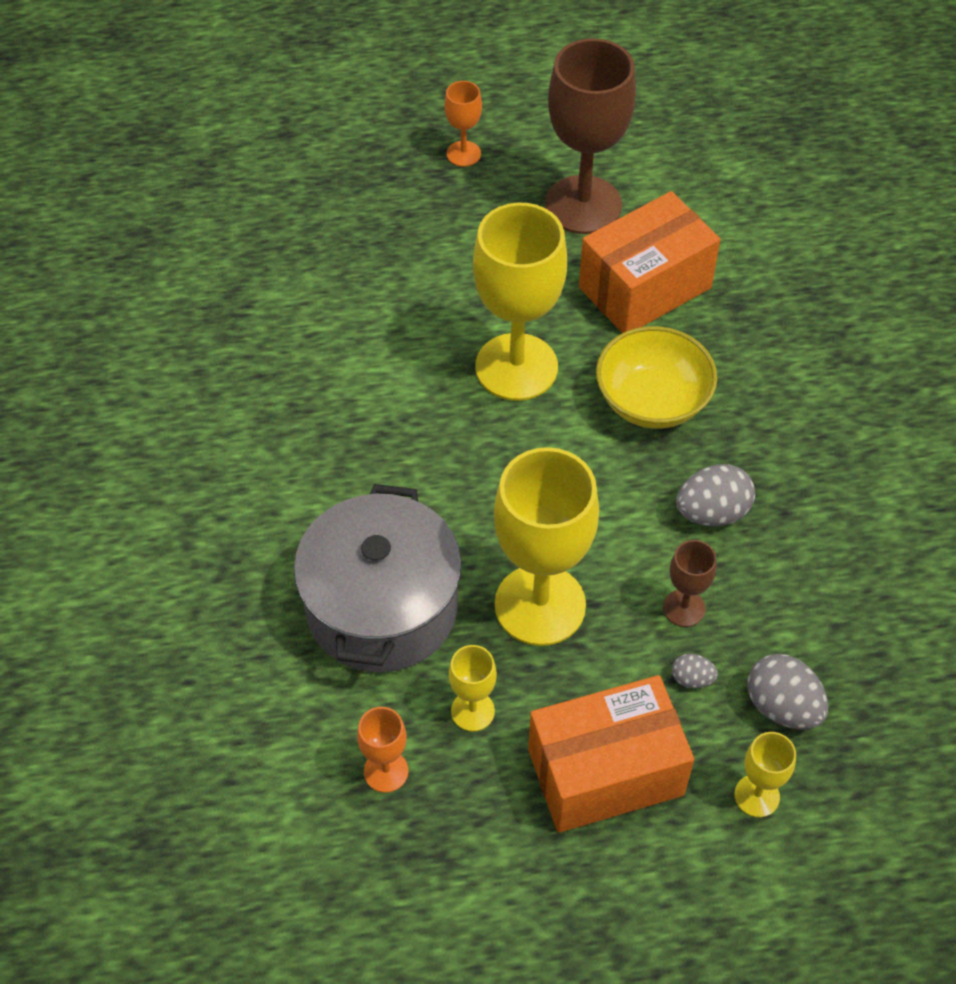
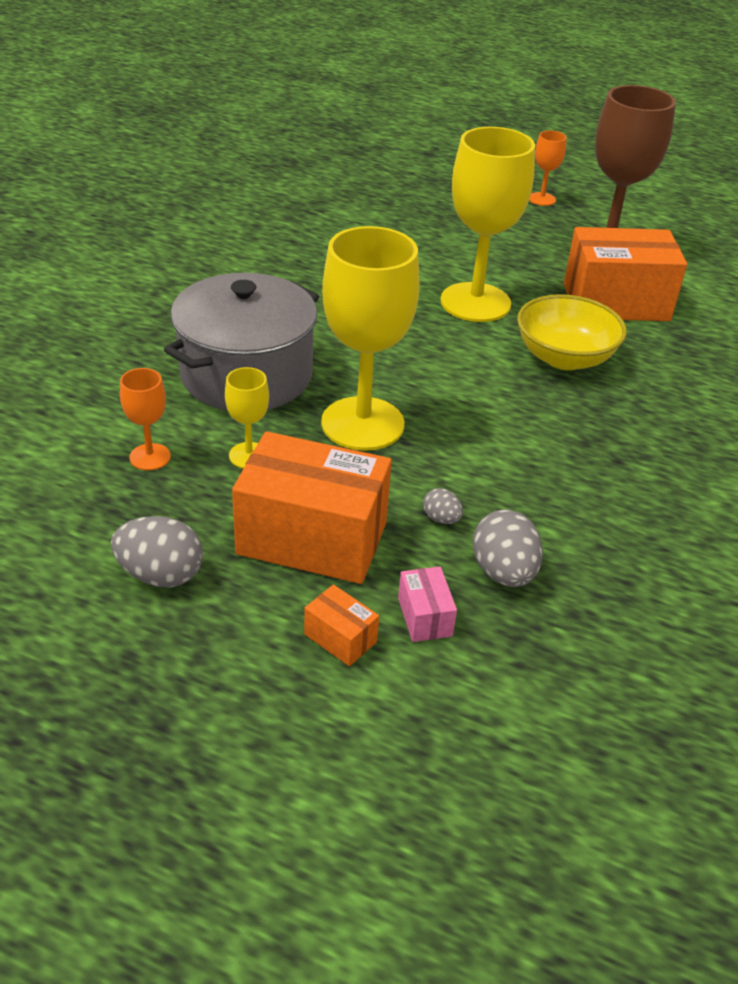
camera: 30 degrees right, 15 degrees down
brown goblet [663,540,717,627] -> none
grey egg [676,464,755,526] -> grey egg moved to [111,516,203,588]
yellow goblet [734,732,796,817] -> pink box [398,566,457,642]
none -> orange box [304,584,379,666]

